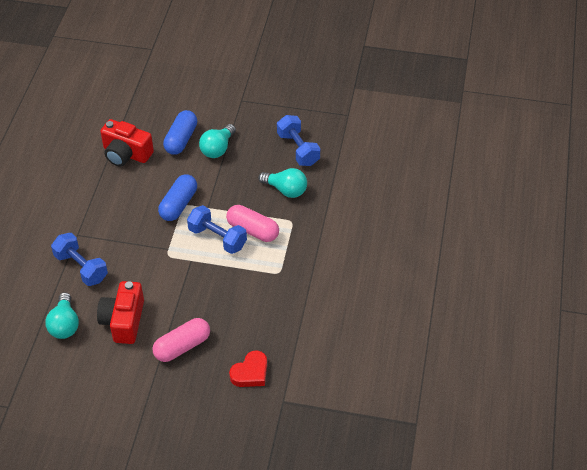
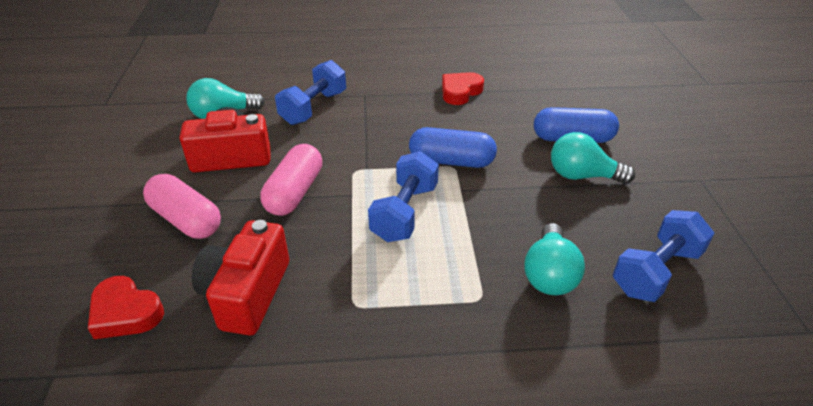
camera: 75 degrees right, 10 degrees down
red camera [100,119,154,167] -> red camera moved to [192,220,289,335]
pink capsule [226,205,279,242] -> pink capsule moved to [260,144,322,216]
none -> red heart [442,72,484,105]

